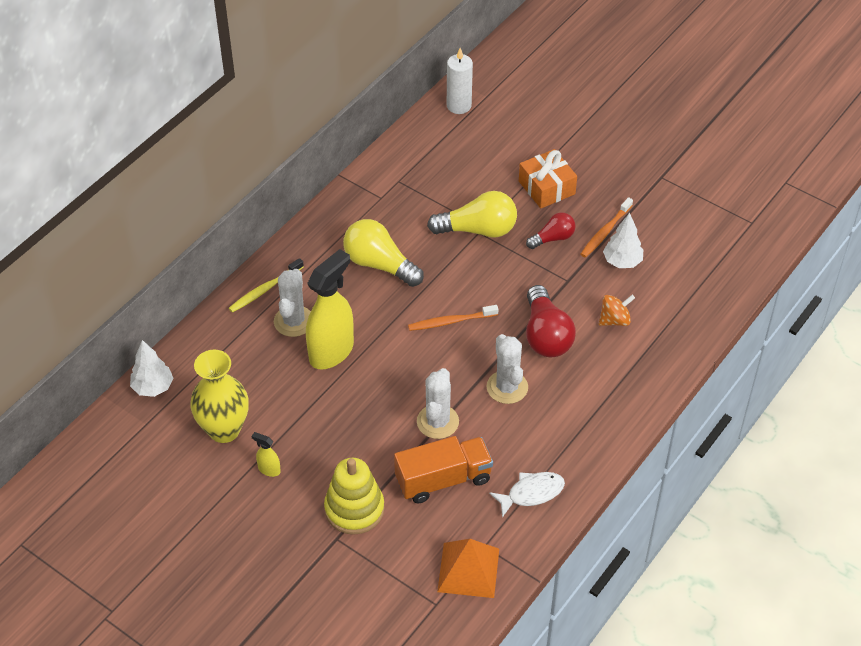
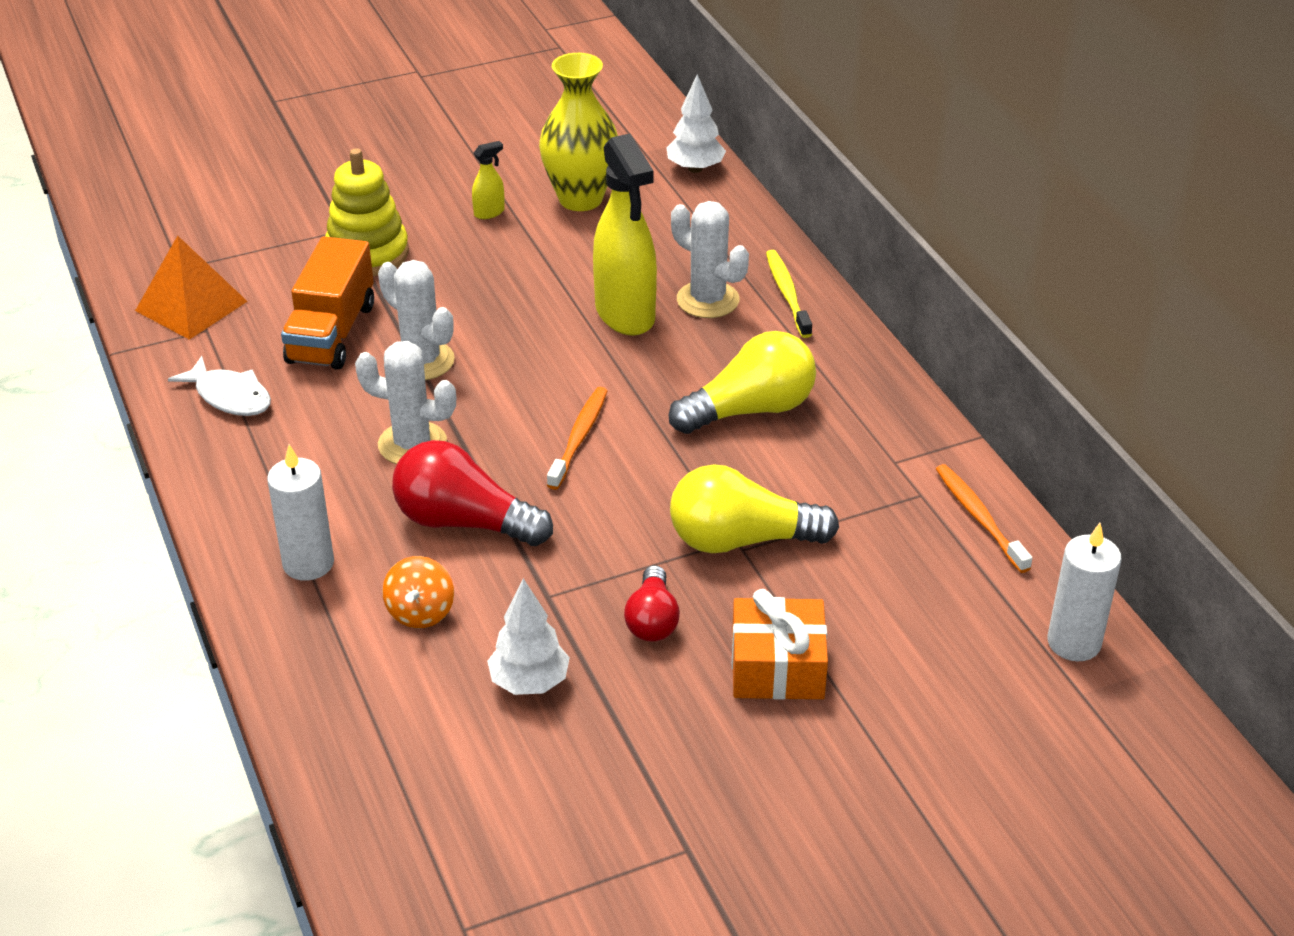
camera: 120 degrees right, 10 degrees down
yellow light bulb [427,191,517,238] -> yellow light bulb turned 60 degrees clockwise [670,464,839,553]
white fish [489,472,565,518] -> white fish turned 60 degrees counterclockwise [168,356,271,416]
orange toothbrush [581,197,633,258] -> orange toothbrush moved to [936,464,1032,573]
none -> white candle [267,444,334,581]

